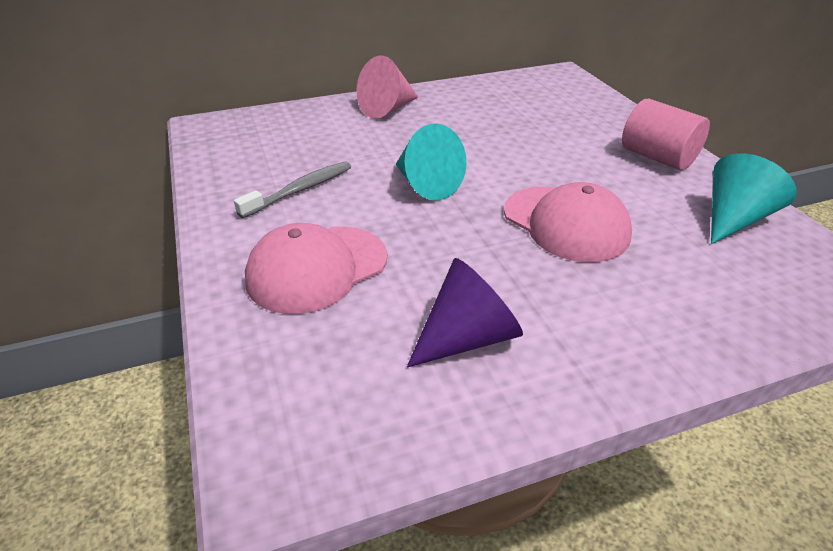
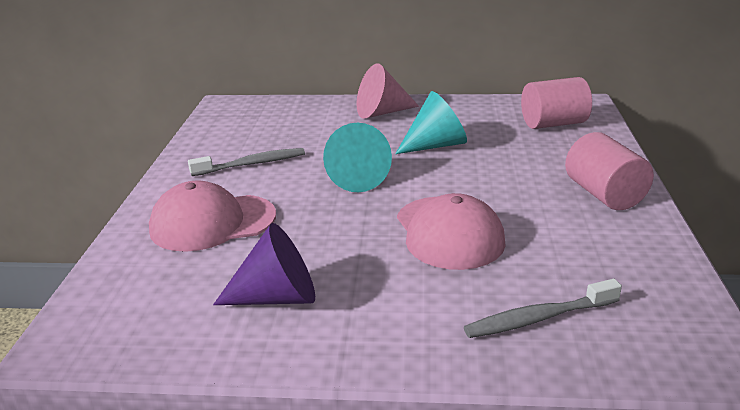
camera: 25 degrees right, 10 degrees down
turquoise cone [711,153,797,244] -> turquoise cone moved to [395,91,467,154]
none -> grey toothbrush [464,279,622,338]
none -> pink cylinder [521,77,592,129]

